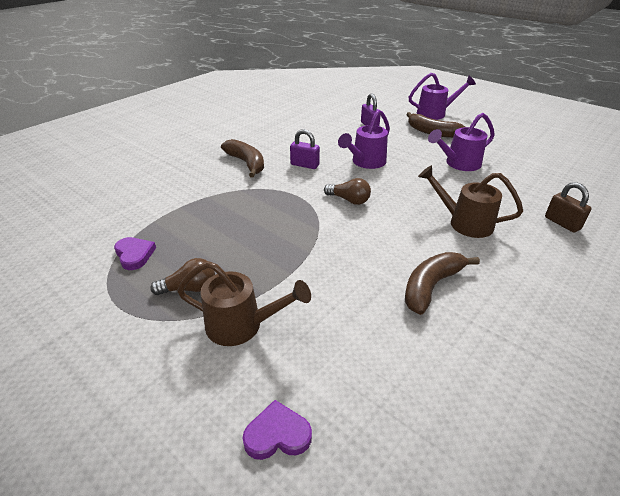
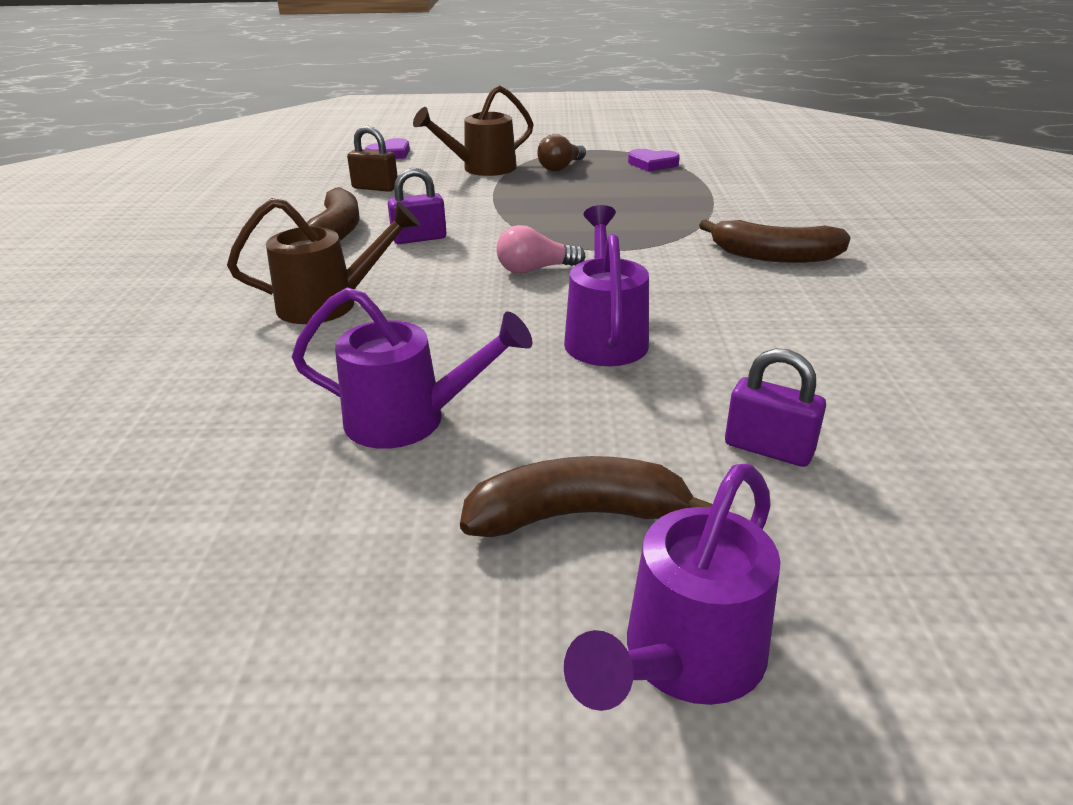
camera: 140 degrees right, 5 degrees down
purple padlock [290,129,320,169] -> purple padlock moved to [388,168,446,244]
brown light bulb [324,178,371,205] -> pink light bulb [496,225,585,274]
purple watering can [428,113,495,171] -> purple watering can turned 75 degrees clockwise [292,287,532,449]
brown padlock [545,182,592,232] -> brown padlock moved to [347,125,398,192]

